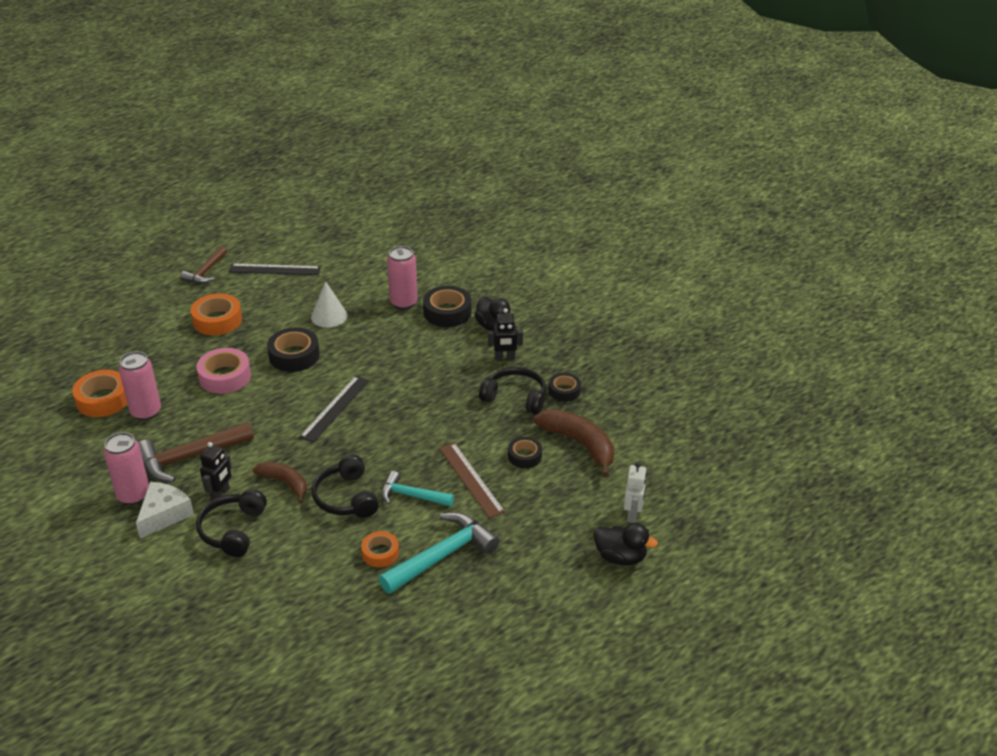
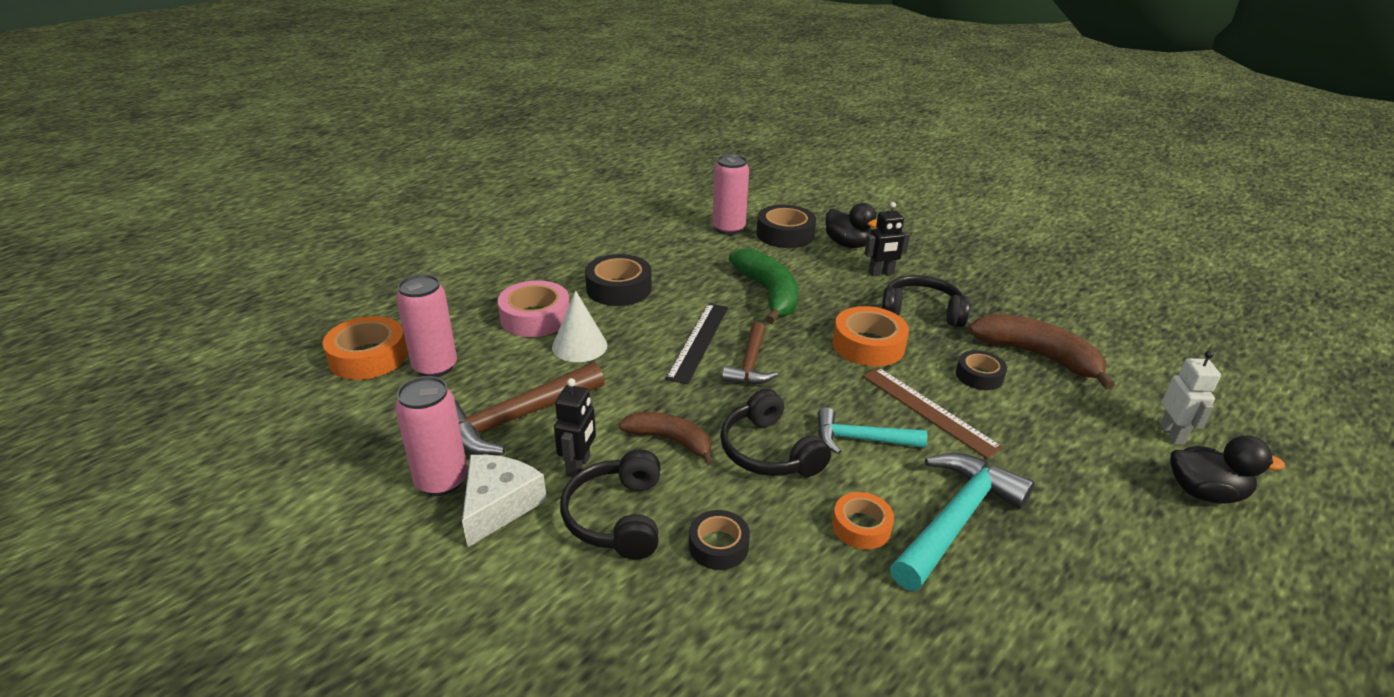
camera: 10 degrees left, 5 degrees down
brown hammer [180,246,227,284] -> brown hammer moved to [722,322,778,385]
orange tape [191,293,242,335] -> orange tape moved to [832,306,909,367]
black ruler [229,263,321,275] -> none
white cone [311,281,348,327] -> white cone moved to [552,290,607,362]
black tape [549,373,581,402] -> black tape moved to [689,510,750,570]
none -> green banana [729,248,798,324]

